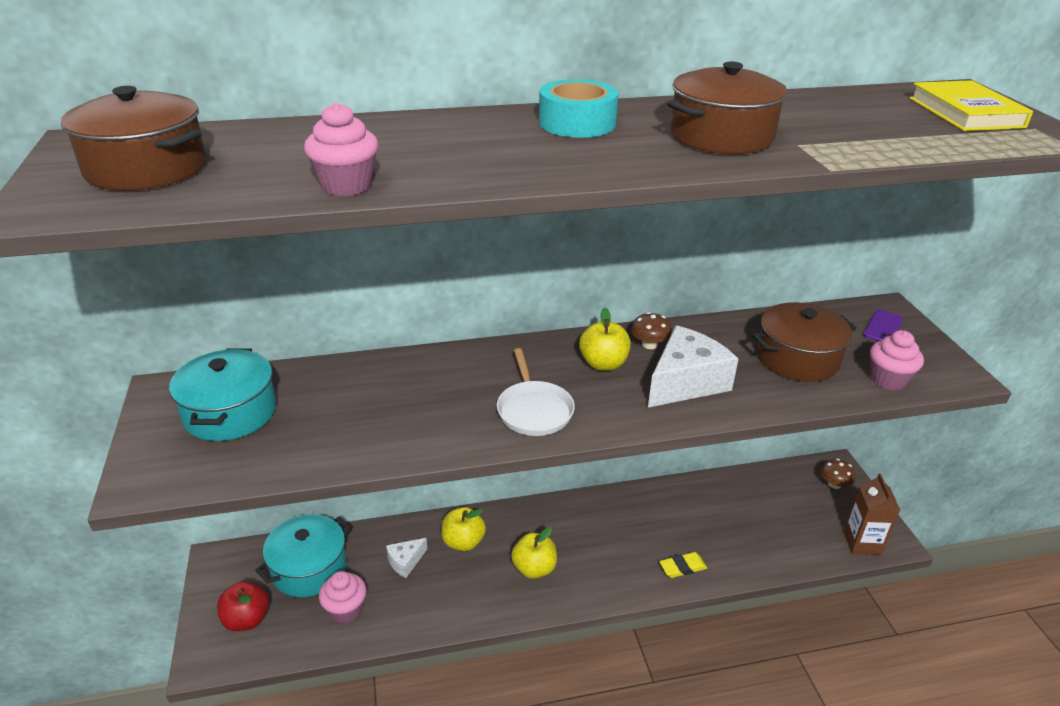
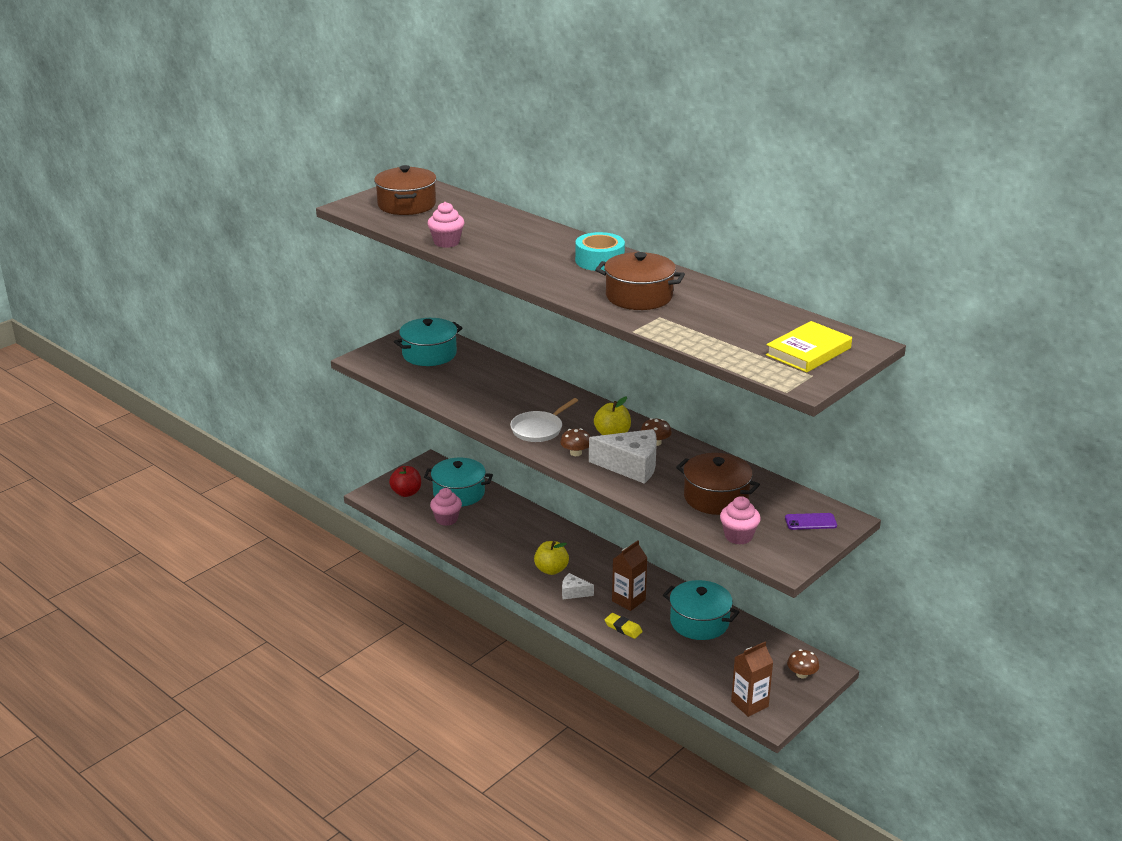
camera: 55 degrees right, 5 degrees down
white cheese [386,538,427,578] -> white cheese moved to [562,573,594,599]
yellow apple [441,507,486,551] -> none
none -> brown mushroom [560,428,590,456]
none -> brown carton [612,540,647,611]
none -> turquoise pot [663,580,739,640]

